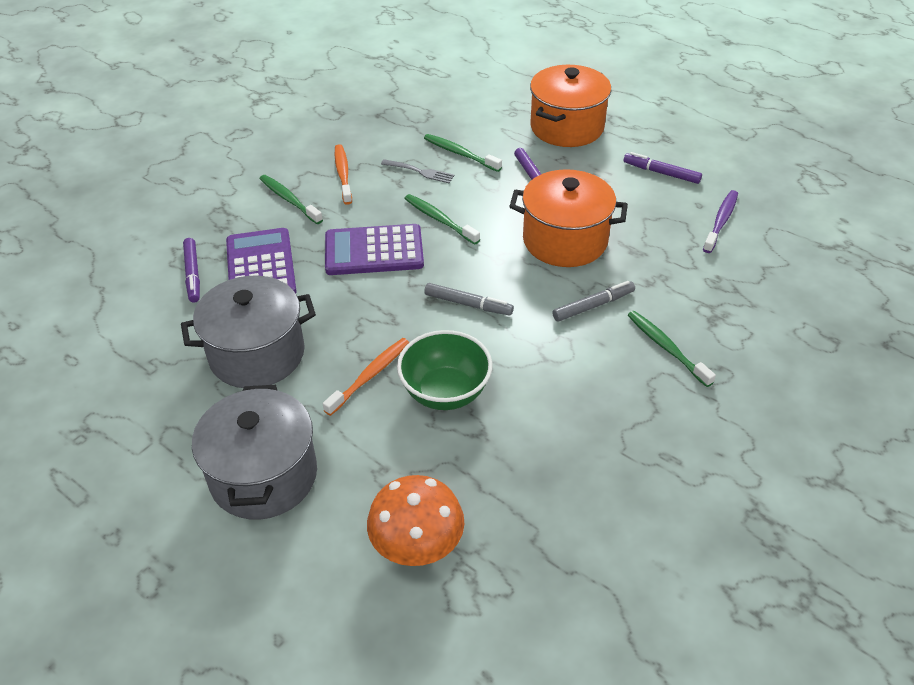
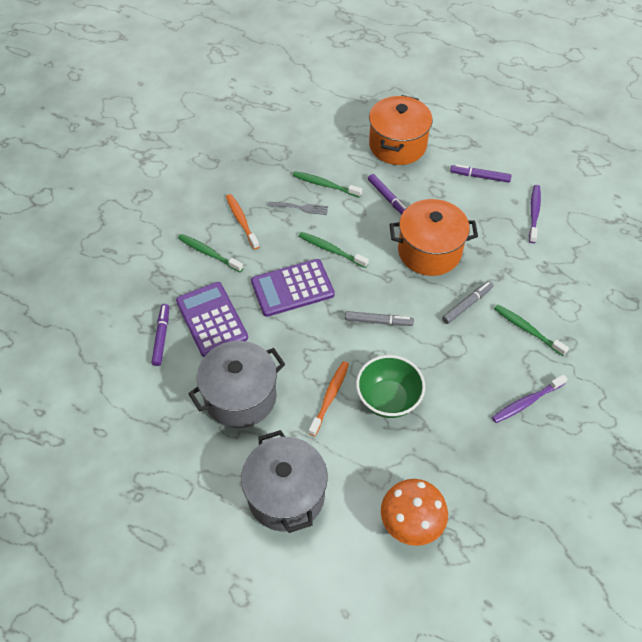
camera: 15 degrees left, 10 degrees up
purple marker [183,238,200,303] -> purple marker turned 150 degrees counterclockwise [151,304,169,366]
none -> purple toothbrush [492,375,567,423]

